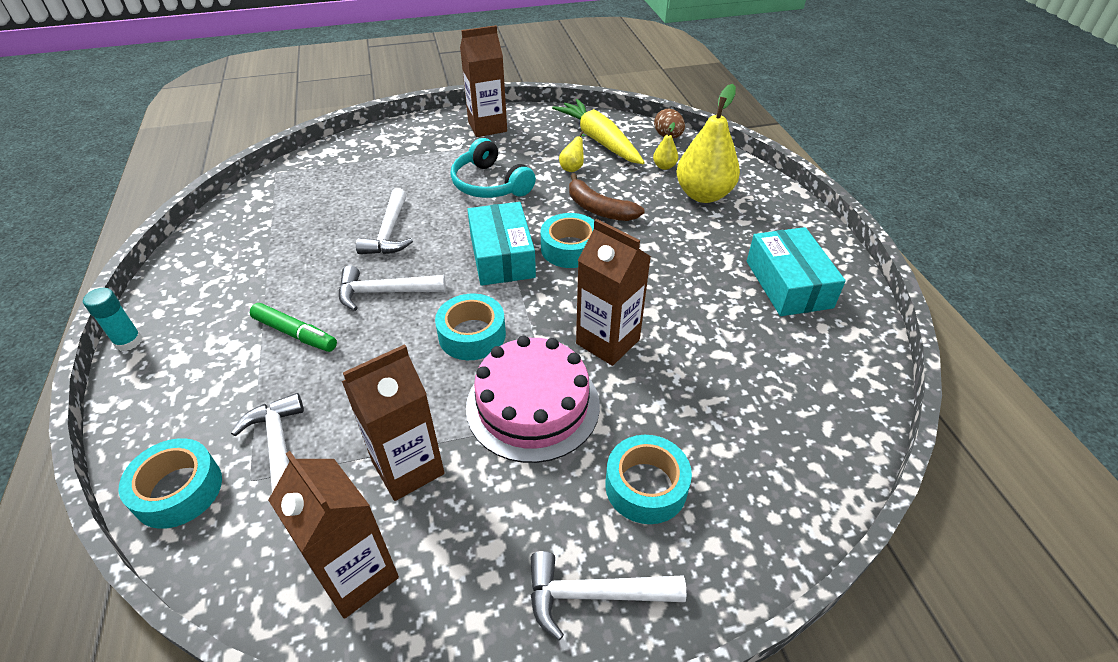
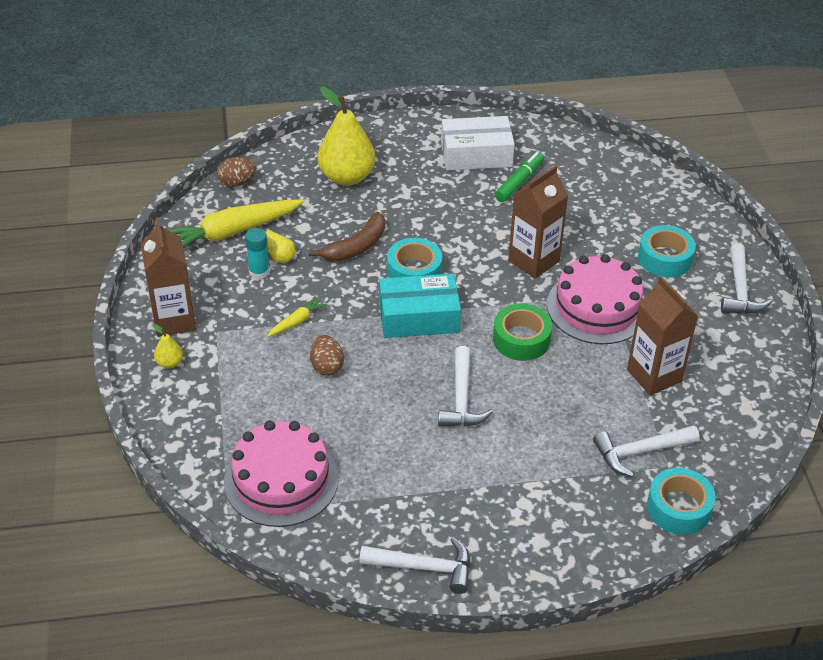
camera: 85 degrees left, 0 degrees up
turquoise glue stick [83,288,142,351] -> turquoise glue stick moved to [245,228,270,279]
green marker [250,303,337,352] -> green marker moved to [495,152,544,202]
brown carton [268,451,399,619] -> none
white hammer [356,188,413,254] -> white hammer moved to [359,537,470,594]
turquoise tape [435,293,506,360] -> green tape [493,304,552,361]
turquoise headphones [450,138,536,198] -> yellow carrot [267,296,327,337]
yellow pear [653,122,678,170] -> yellow pear moved to [153,324,183,368]
turquoise box [747,227,846,316] -> white box [441,116,515,170]
none -> pink cake [224,421,339,527]
none -> brown egg [310,335,344,376]

